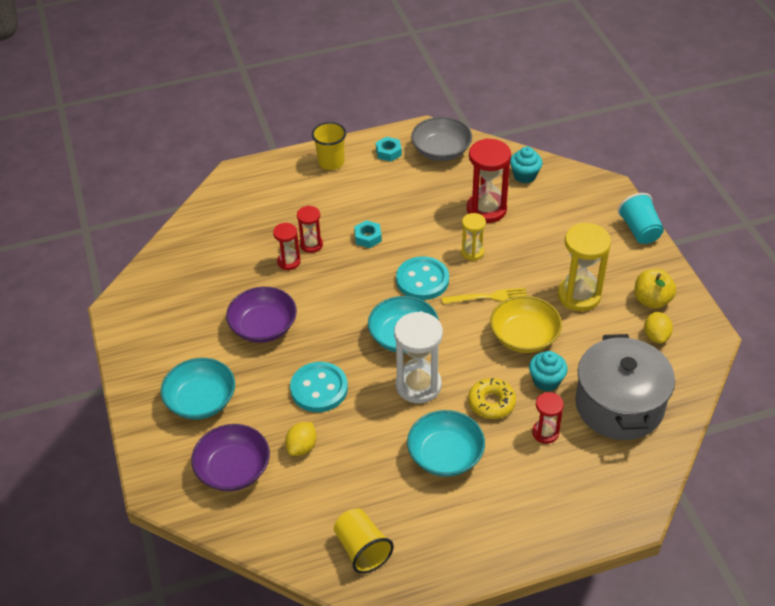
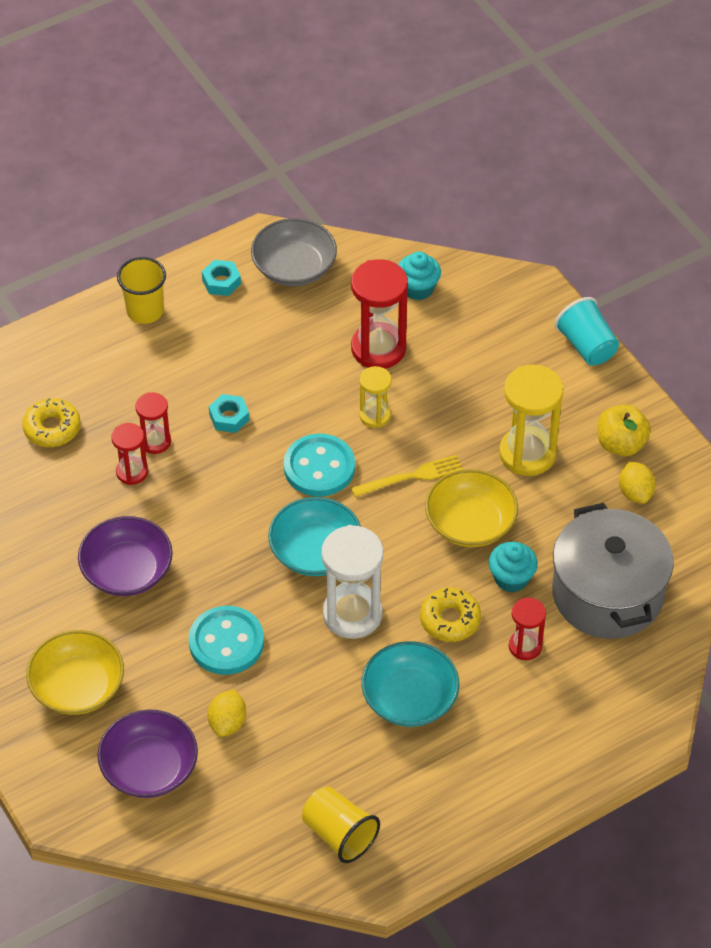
camera: 15 degrees left, 5 degrees up
turquoise bowl [161,358,235,419] -> yellow bowl [26,630,124,715]
none -> yellow donut [22,398,81,447]

